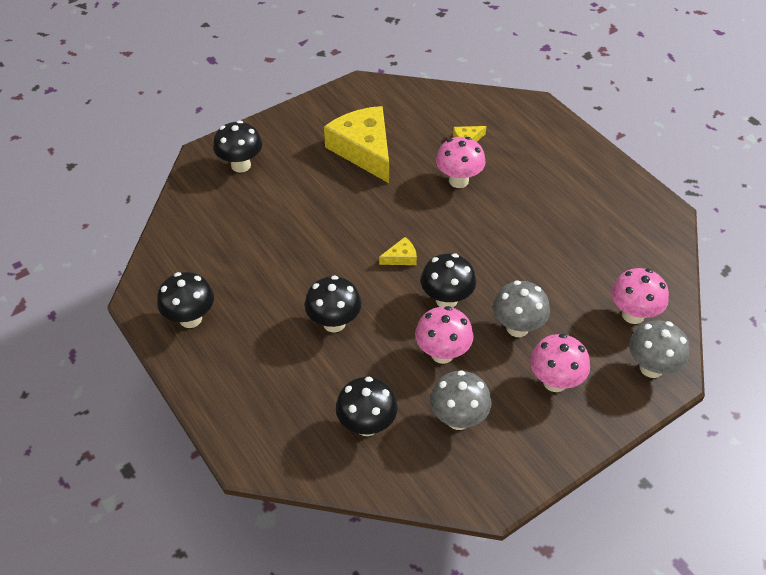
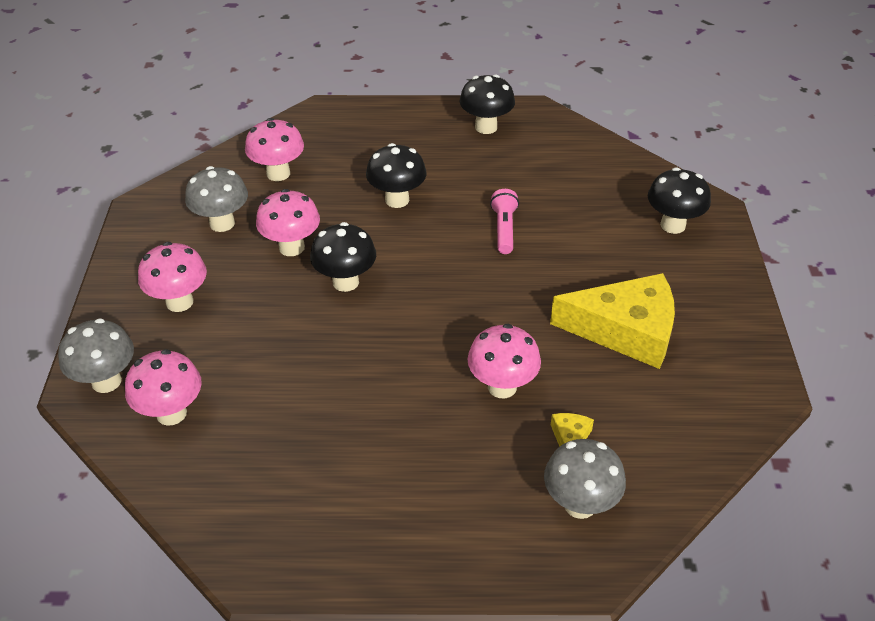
camera: 125 degrees right, 5 degrees down
black mushroom [336,377,398,436] -> pink mushroom [245,118,304,181]
yellow cheese [379,237,417,265] -> none
grey mushroom [493,281,550,337] -> grey mushroom moved to [544,439,626,519]
none -> pink flashlight [490,189,519,254]

